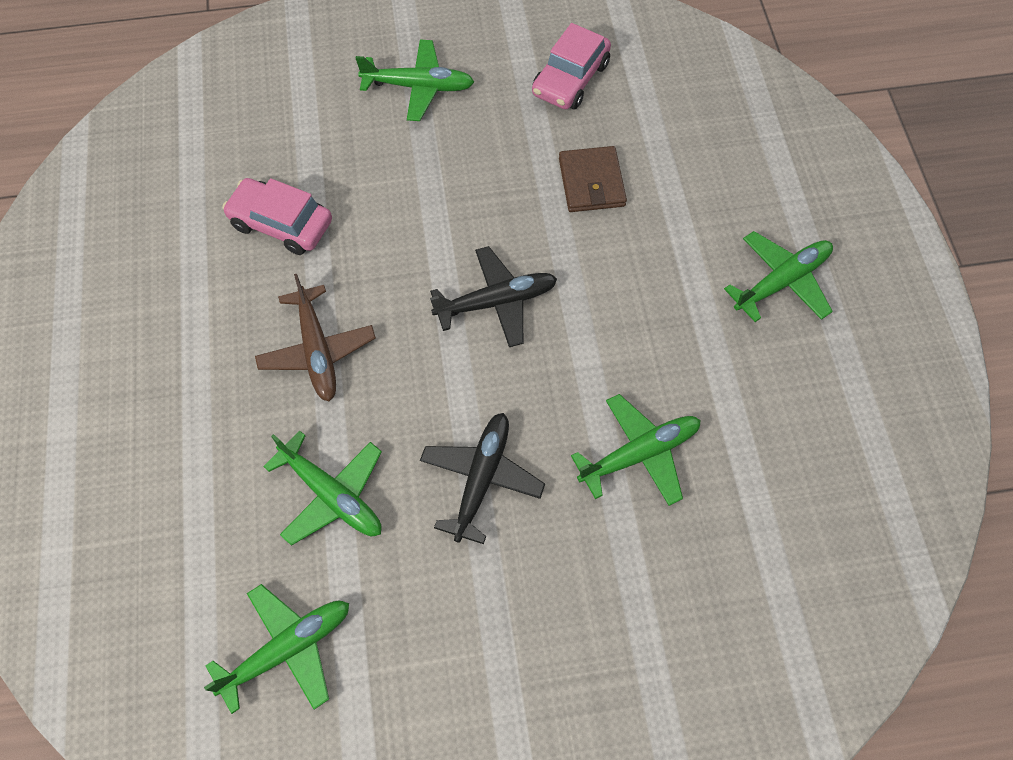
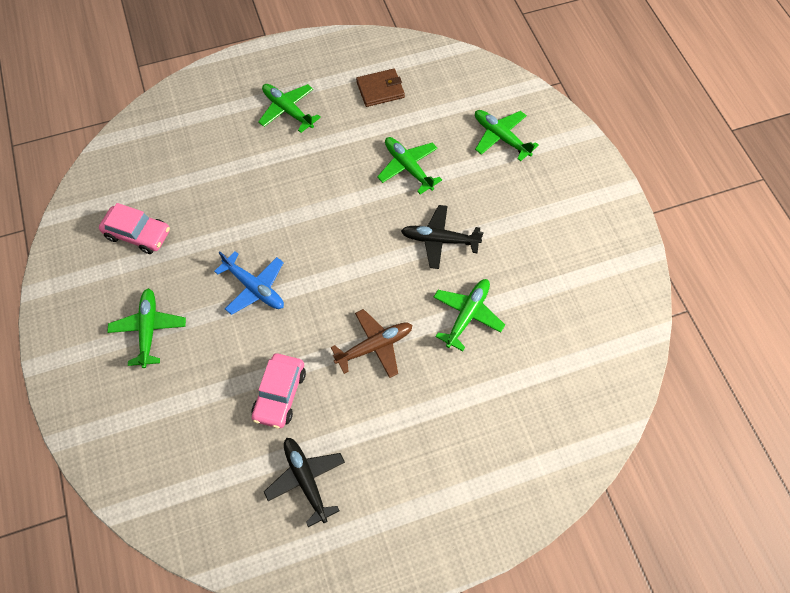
camera: 100 degrees left, 0 degrees up
green plane [204,584,349,714] -> green plane moved to [475,110,539,161]
black plane [430,246,557,347] -> black plane moved to [264,438,345,527]
brown wallet [559,146,627,212] -> brown wallet moved to [356,68,405,107]
none -> blue plane [214,251,284,315]

